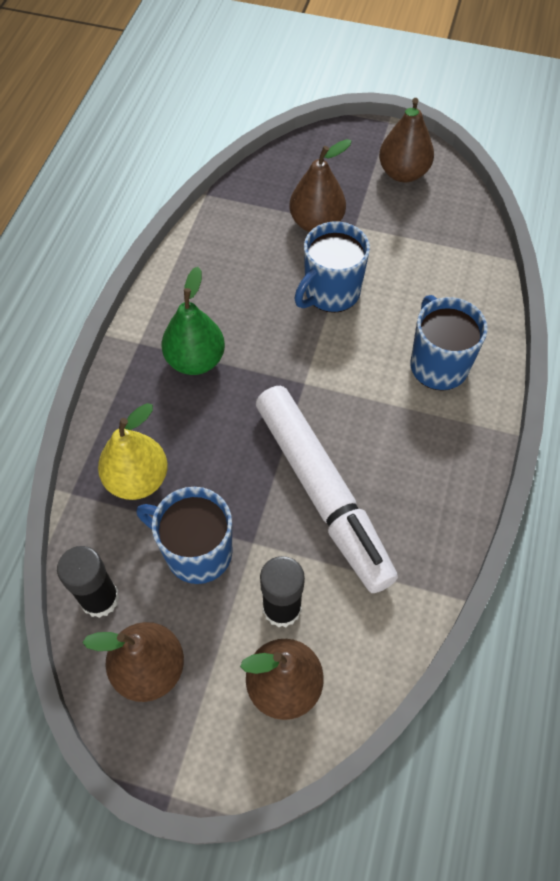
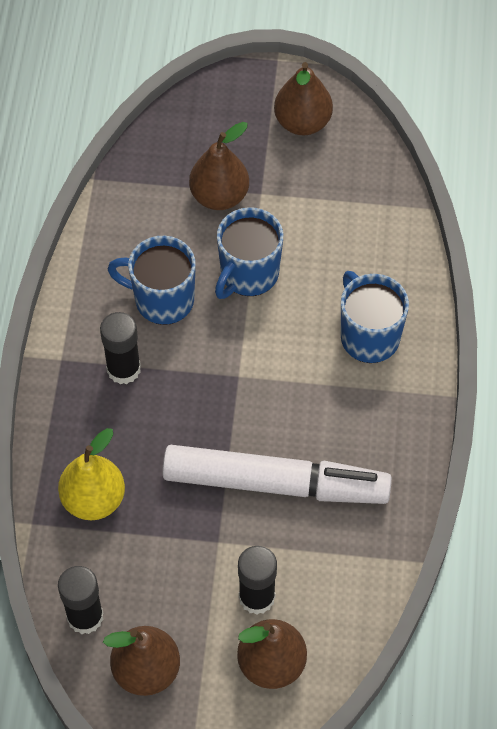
camera: 10 degrees left, 0 degrees up
blue mug [136,487,232,584] -> blue mug moved to [108,236,196,325]
green pear [162,267,225,375] -> black glue stick [100,312,141,384]
white marker [256,386,398,593] -> white marker turned 45 degrees counterclockwise [162,445,392,504]

